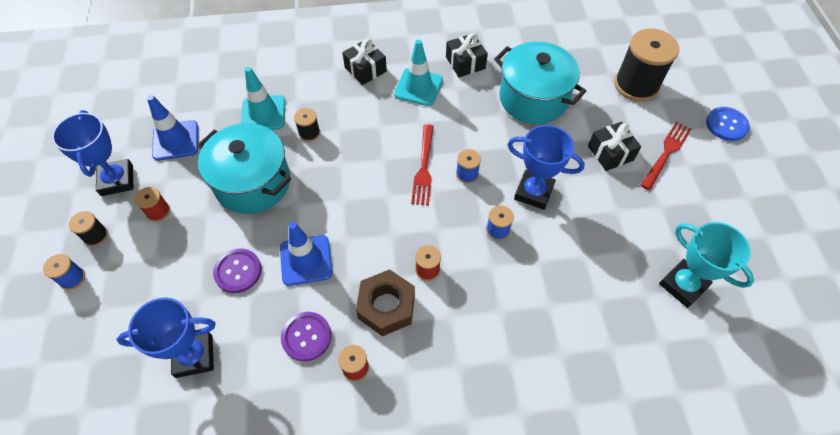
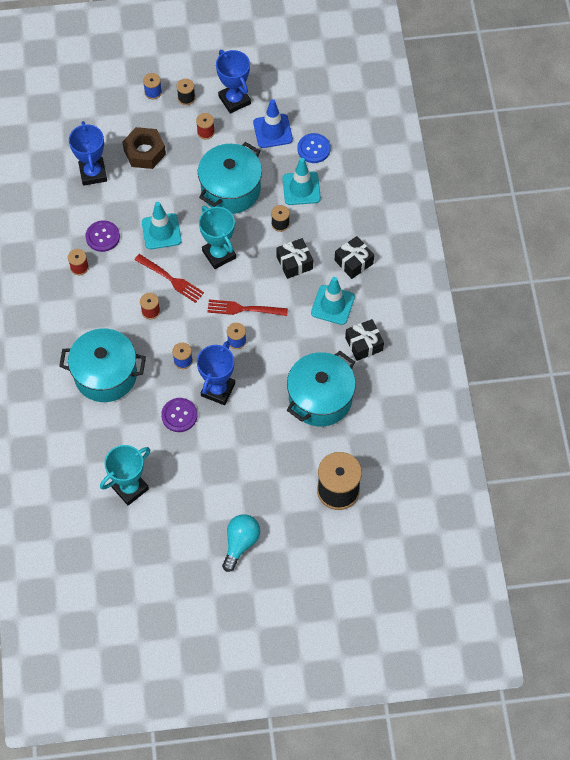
camera: 90 degrees right, 5 degrees up
blue trophy [52,110,133,196] -> blue trophy turned 75 degrees clockwise [216,50,251,114]
purple button [213,249,262,293] -> purple button moved to [161,398,197,432]
blue traffic cone [280,222,333,286] -> turquoise traffic cone [142,202,182,249]
brown nut [356,269,415,336] -> brown nut moved to [123,127,166,169]
black gift [588,122,641,171] -> black gift moved to [276,238,313,279]
red fork [641,121,691,190] -> red fork moved to [135,254,204,303]
blue button [706,107,750,141] -> blue button moved to [297,133,331,163]
none -> turquoise pot [59,328,146,402]
none -> turquoise trophy [199,206,236,269]
none -> turquoise light bulb [222,514,260,572]

